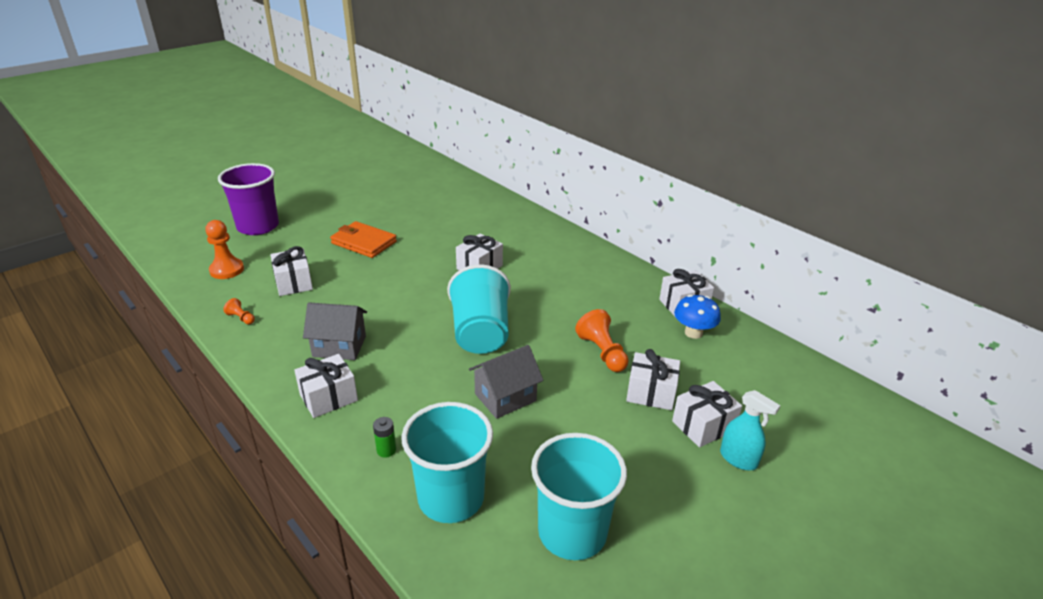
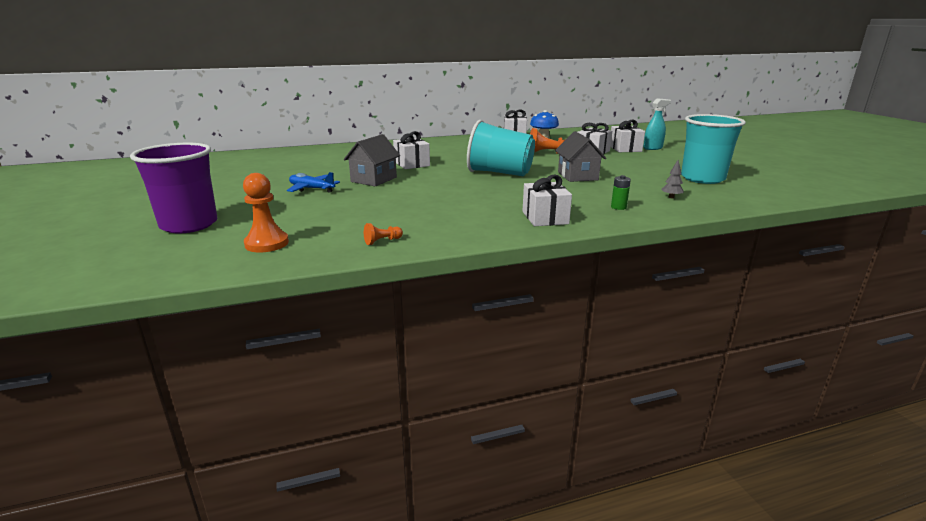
camera: 65 degrees left, 10 degrees down
white gift [270,246,313,296] -> none
grey house [303,303,367,360] -> grey house moved to [344,134,400,186]
orange wallet [330,221,397,258] -> blue plane [287,172,340,193]
turquoise cup [401,402,493,523] -> grey tree [661,160,684,198]

